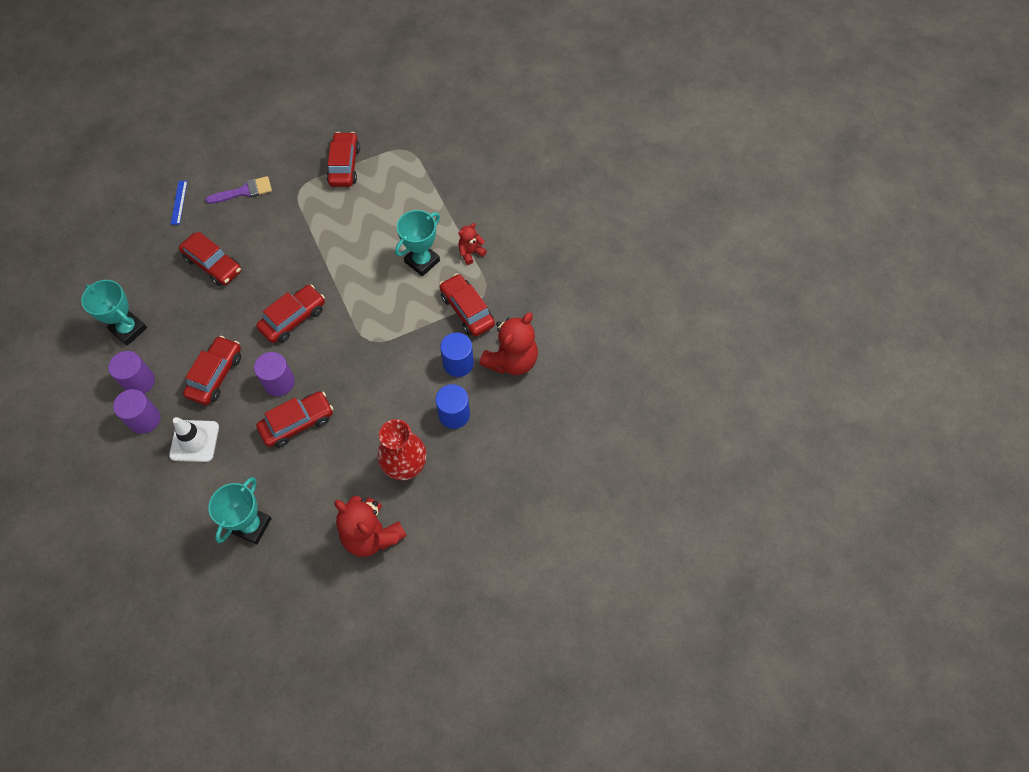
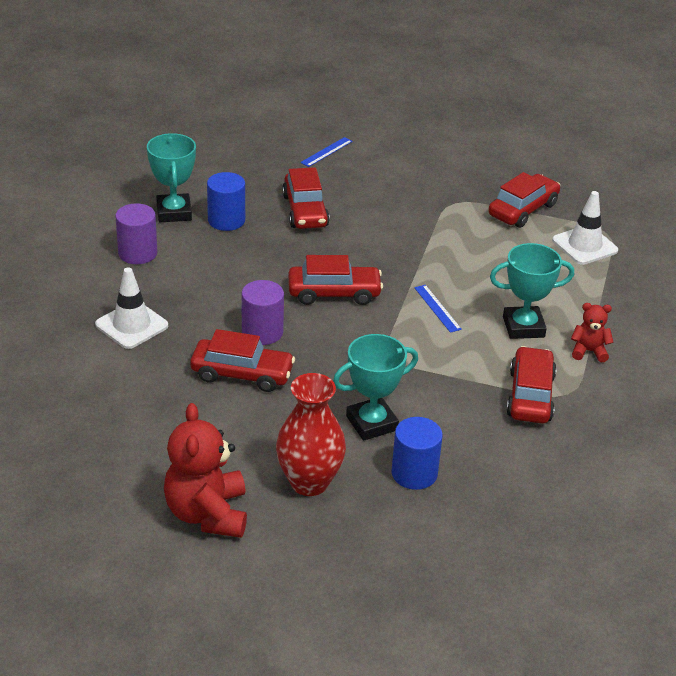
camera: 40 degrees right, 25 degrees down
purple cylinder [113,389,161,434] -> none
red car [183,336,241,405] -> none
purple brush [206,176,272,204] -> none
turquoise trophy [208,477,272,544] -> turquoise trophy moved to [333,334,418,441]
blue cylinder [440,333,474,377] -> blue cylinder moved to [207,172,245,231]
red teddy bear [479,313,538,375] -> none
none -> blue ruler [414,285,462,333]
none -> white traffic cone [552,191,618,265]

